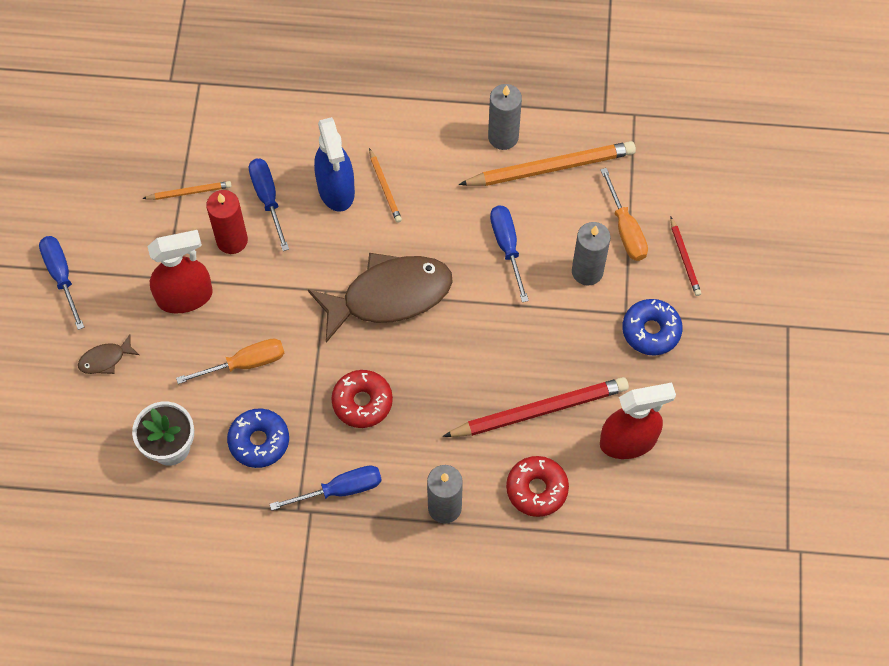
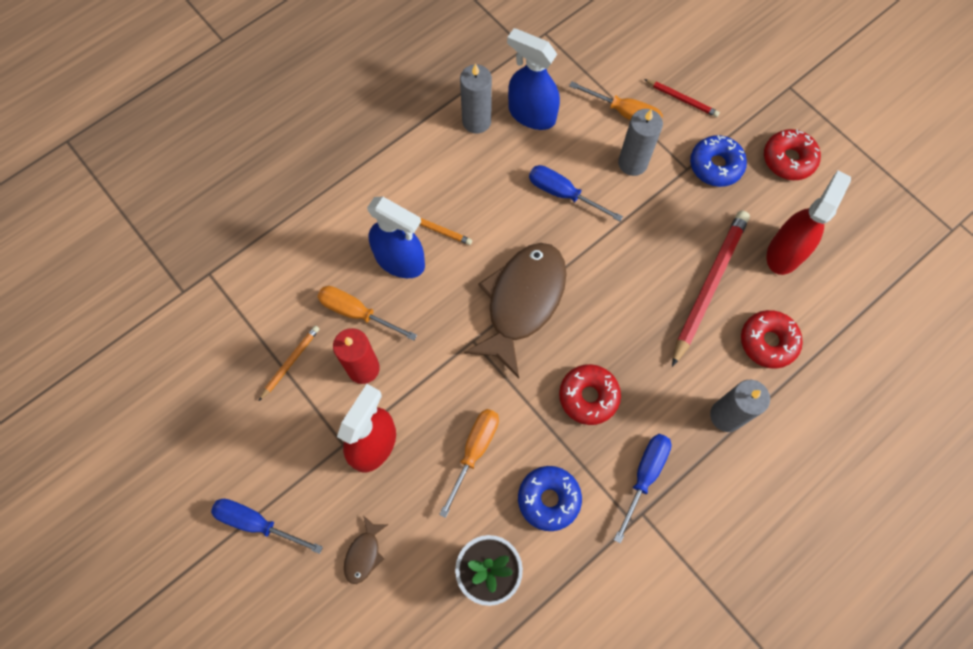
camera: 45 degrees left, 5 degrees up
blue screwdriver [249,159,289,251] -> orange screwdriver [317,286,417,341]
orange pencil [459,141,636,186] -> blue spray bottle [507,28,560,130]
none -> red donut [764,129,821,180]

